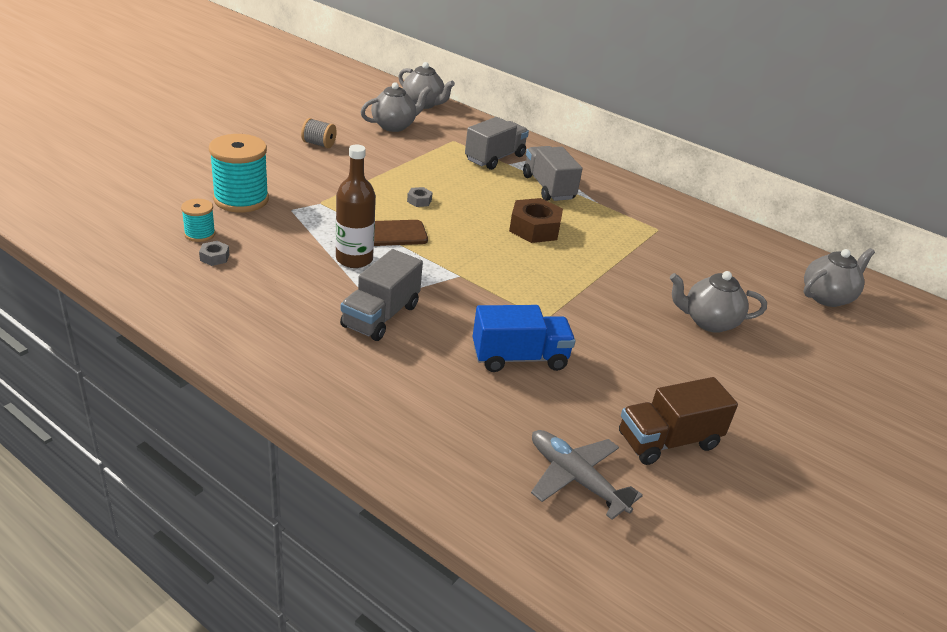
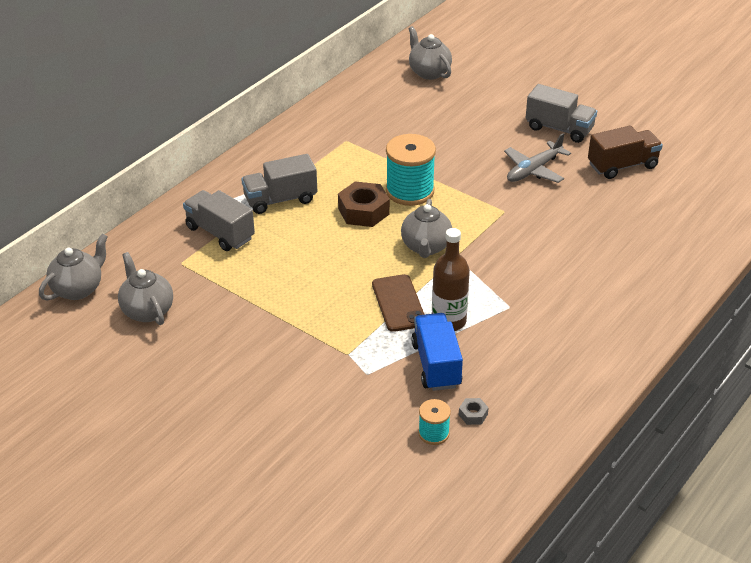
camera: 85 degrees left, 5 degrees up
turquoise spool [209,134,269,212] -> turquoise spool moved to [386,134,436,206]
grey spool [301,118,337,148] -> none
grey truck [340,249,423,341] -> grey truck moved to [526,84,597,143]
grey nut [407,187,433,207] -> none
blue truck [473,305,575,372] -> blue truck moved to [411,313,463,391]
grey plane [531,430,643,520] -> grey plane moved to [504,133,571,183]
brown truck [619,377,738,465] -> brown truck turned 90 degrees counterclockwise [588,125,663,179]
grey teapot [670,271,767,333] -> grey teapot moved to [401,199,452,258]

